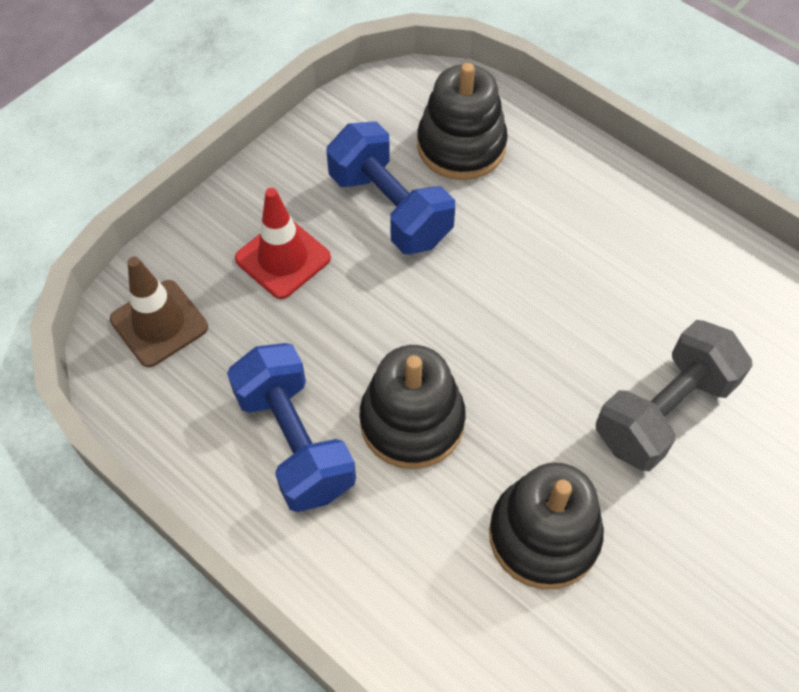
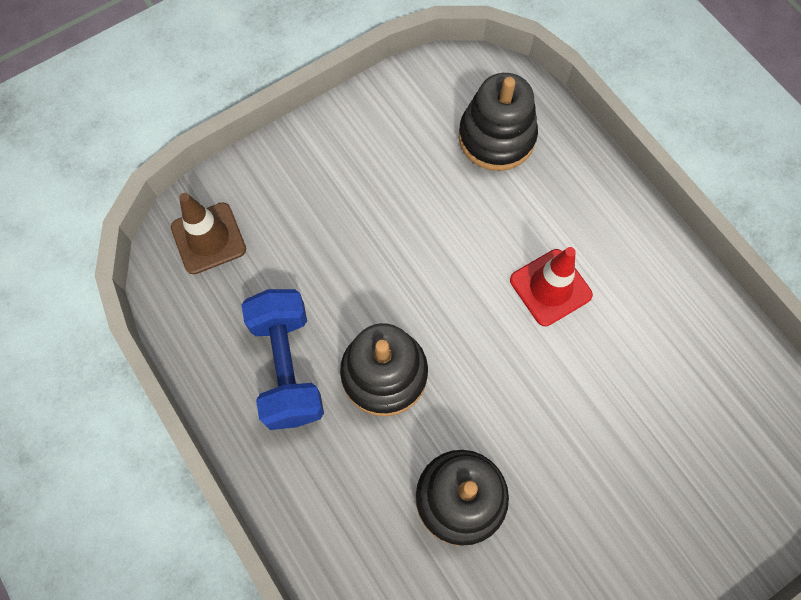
camera: 15 degrees right, 10 degrees up
red traffic cone [235,188,331,299] -> red traffic cone moved to [510,247,593,326]
blue dumbbell [326,121,455,254] -> none
grey dumbbell [596,320,753,471] -> none

